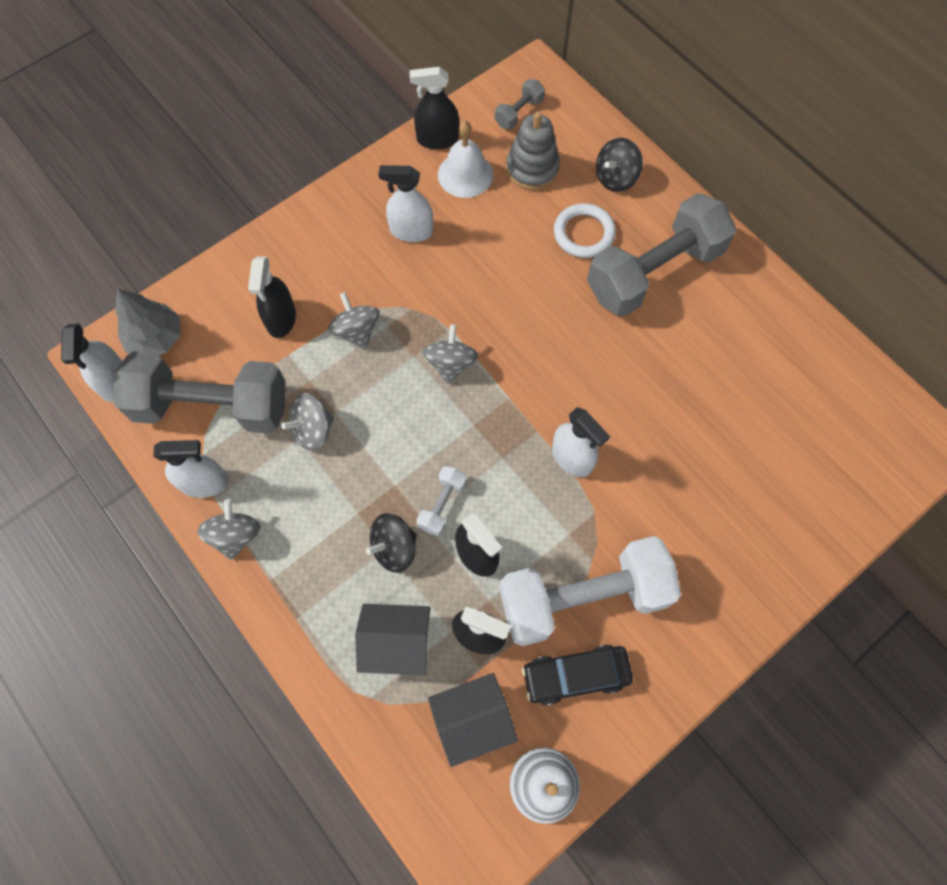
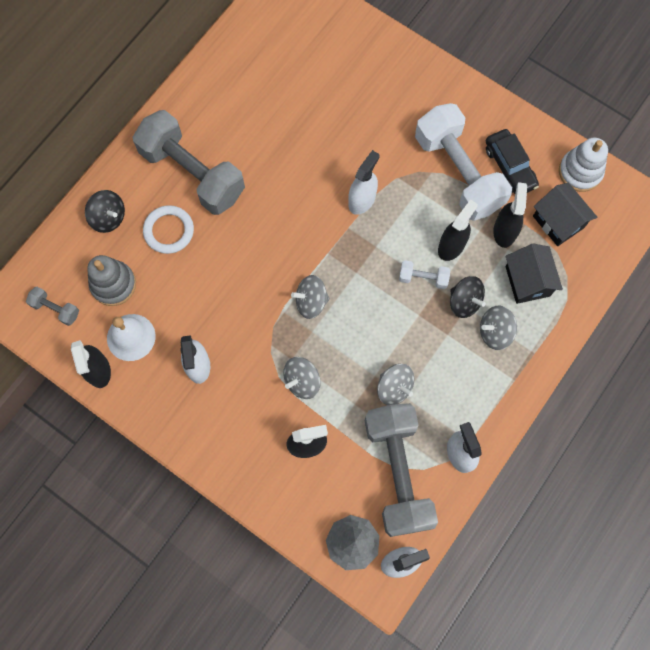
camera: 105 degrees left, 5 degrees up
grey spinning top [197,499,261,560] -> grey spinning top moved to [480,306,517,350]

